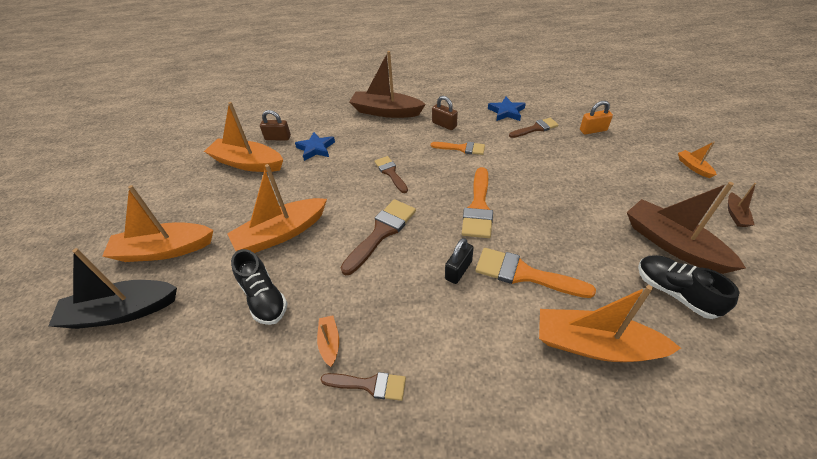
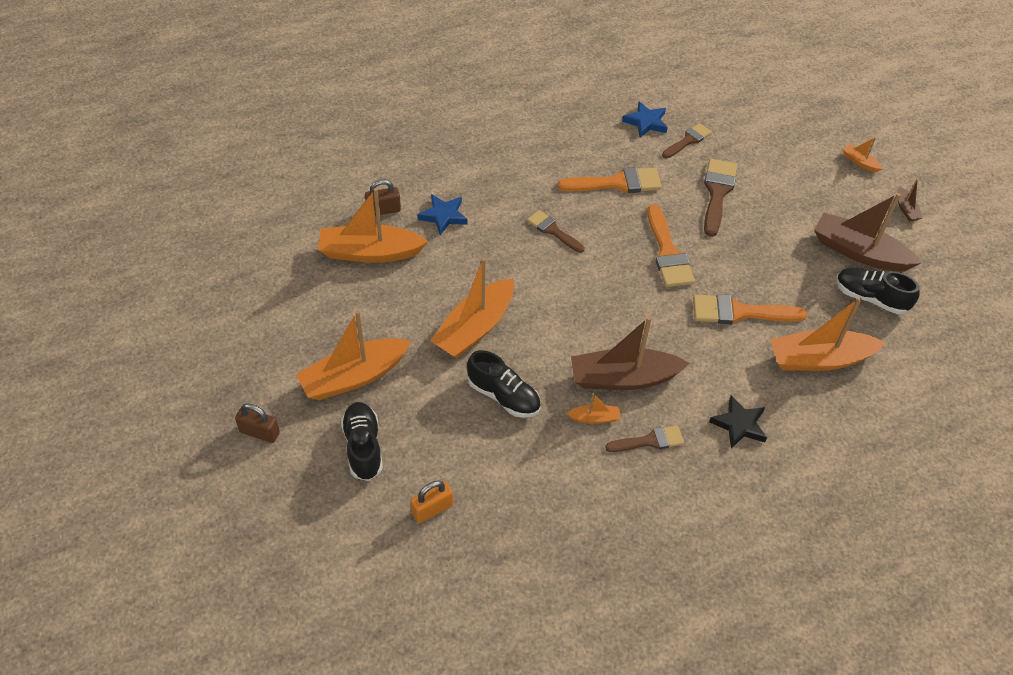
camera: 25 degrees left, 5 degrees up
black boat [49,248,177,329] -> black shoe [341,402,383,481]
orange boat [317,315,339,367] -> orange boat turned 120 degrees clockwise [566,393,621,424]
brown brush [340,199,416,275] -> brown brush moved to [704,159,737,237]
brown boat [349,51,426,118] -> brown boat moved to [571,317,690,390]
orange brush [431,142,485,155] -> orange brush [557,167,662,193], size x1.58
brown padlock [432,96,458,130] -> brown padlock moved to [235,403,280,443]
black padlock [445,238,474,284] -> none
orange padlock [580,101,613,135] -> orange padlock moved to [410,480,453,523]
none -> black star [709,396,767,449]

